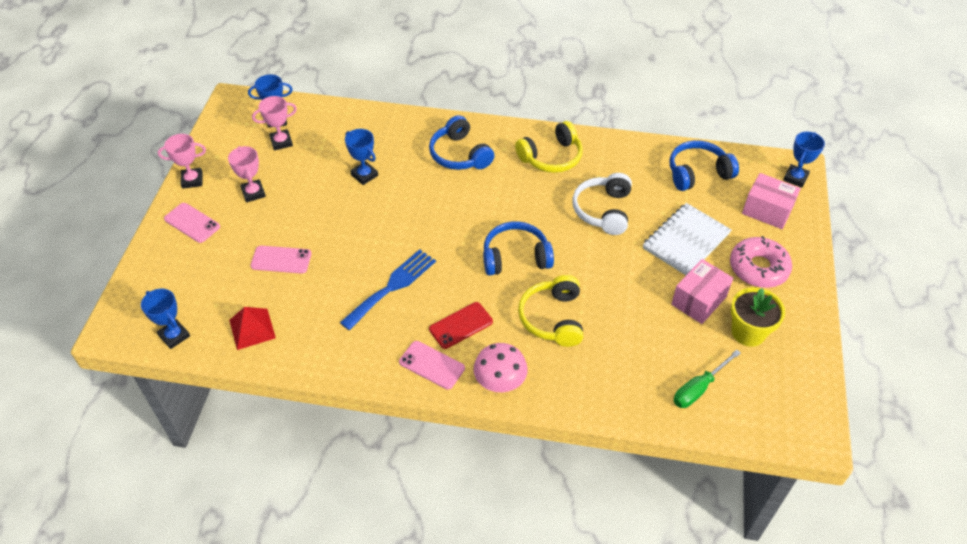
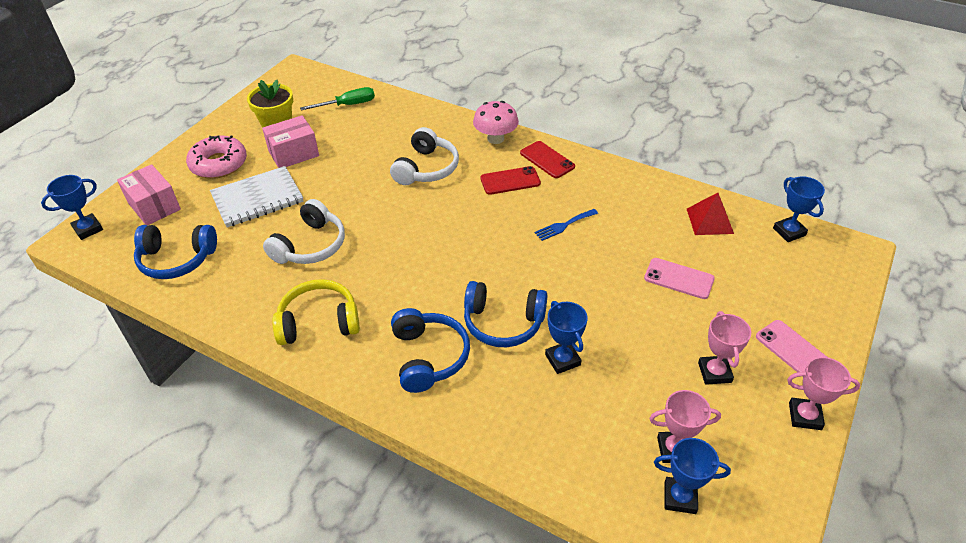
camera: 160 degrees left, 5 degrees down
blue fork [340,249,436,330] -> blue fork [535,209,598,241], size x0.57
pink phone [399,341,465,390] -> red phone [520,141,575,178]
blue headphones [483,221,554,276] -> blue headphones moved to [464,281,547,347]
yellow headphones [518,275,583,347] -> white headphones [390,127,459,185]

